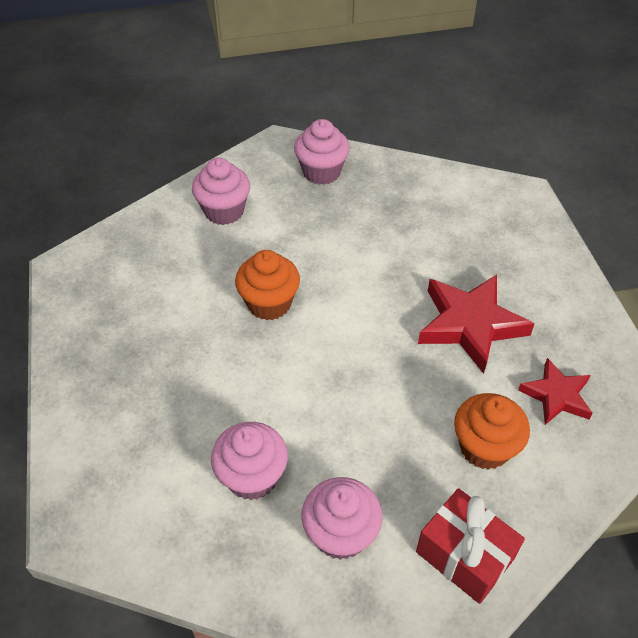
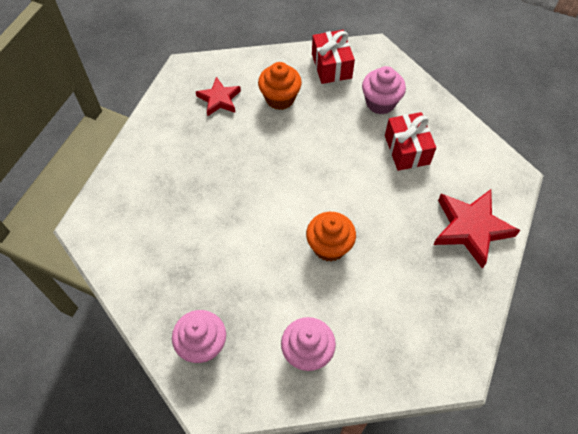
camera: 145 degrees left, 10 degrees up
pink cupcake [211,422,288,500] -> red gift [385,112,436,171]
red star [418,275,535,374] -> red star moved to [433,189,520,269]

